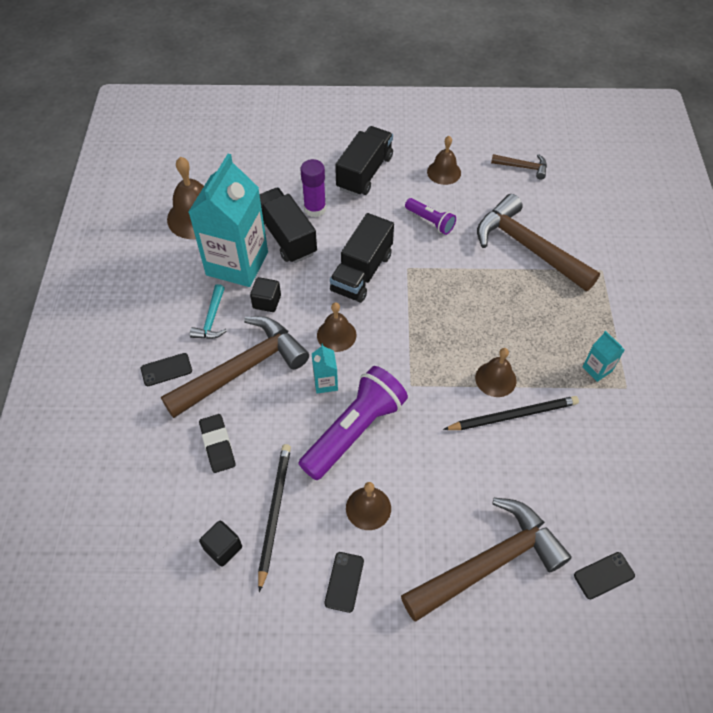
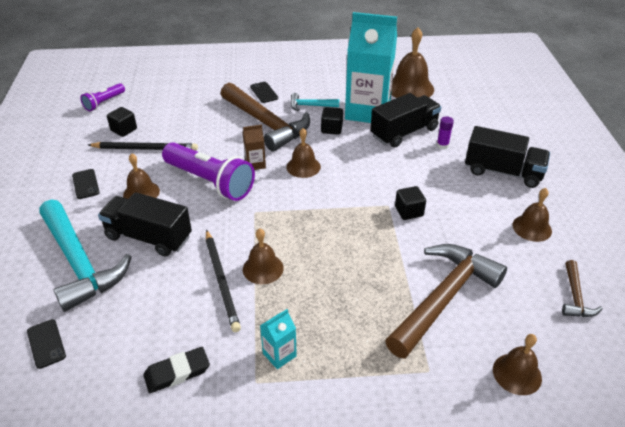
camera: 85 degrees right, 15 degrees down
black eraser [199,414,236,473] -> black eraser moved to [143,347,210,393]
purple glue stick [300,159,326,217] -> purple glue stick [437,116,454,149], size x0.59
turquoise carton [312,344,338,394] -> brown carton [243,125,266,170]
black phone [324,552,364,613] -> black phone turned 60 degrees clockwise [72,169,100,199]
black truck [330,213,394,303] -> black truck moved to [98,192,192,257]
brown hammer [401,498,572,622] -> turquoise hammer [39,199,132,312]
purple flashlight [405,198,456,235] -> purple flashlight moved to [80,83,125,111]
none -> black cube [395,186,426,220]
none -> brown bell [493,334,542,395]

